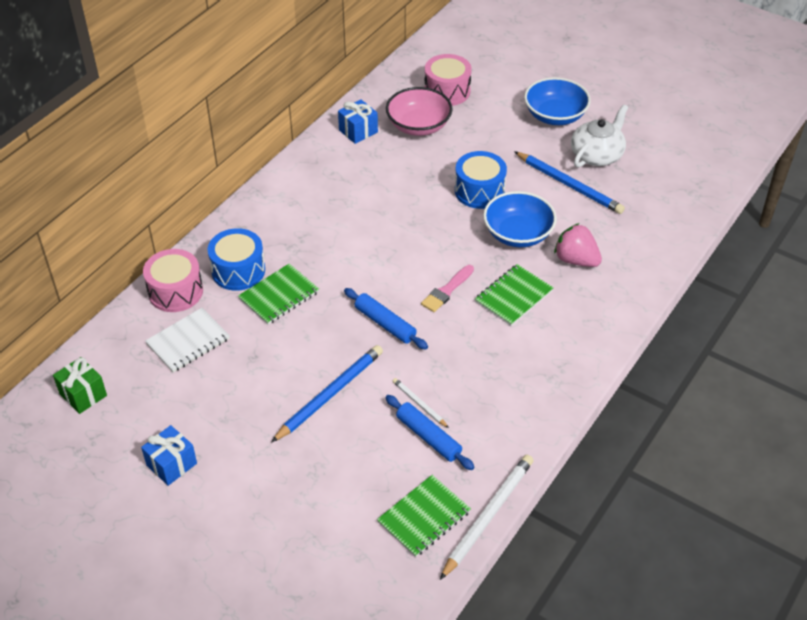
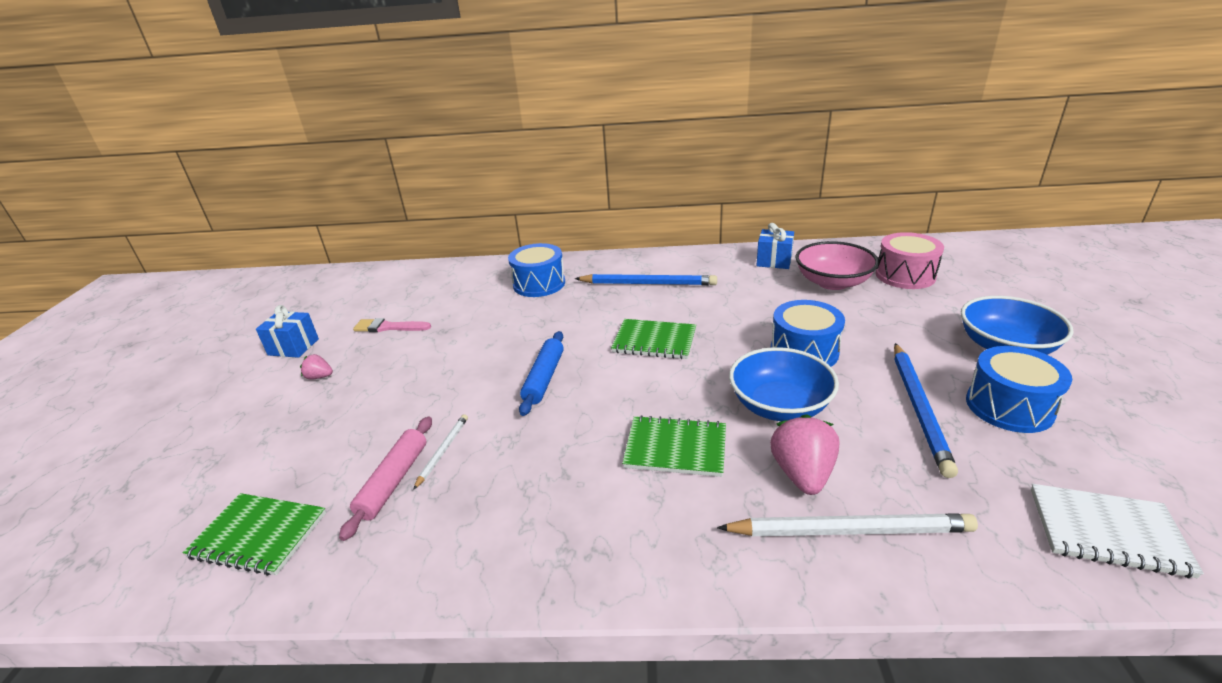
camera: 60 degrees right, 15 degrees down
green gift [53,357,107,414] -> none
pink drum [143,249,203,312] -> none
white notebook [145,308,230,372] -> white notebook moved to [1031,484,1204,578]
green notebook [238,263,319,325] -> green notebook moved to [611,319,696,359]
blue pencil [271,345,383,443] -> blue pencil moved to [575,274,717,286]
blue rolling pin [385,395,474,470] -> pink rolling pin [339,417,432,541]
pink brush [421,265,474,312] -> pink brush moved to [353,318,431,332]
white pencil [440,455,534,580] -> white pencil moved to [717,513,978,536]
white teapot [571,104,628,167] -> blue drum [966,346,1072,433]
none -> pink strawberry [300,354,333,380]

